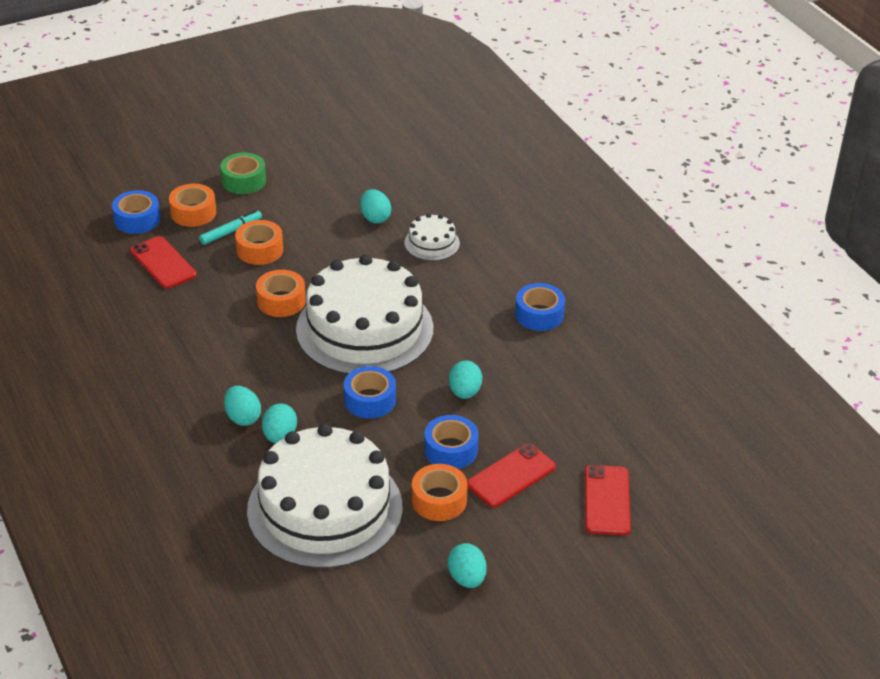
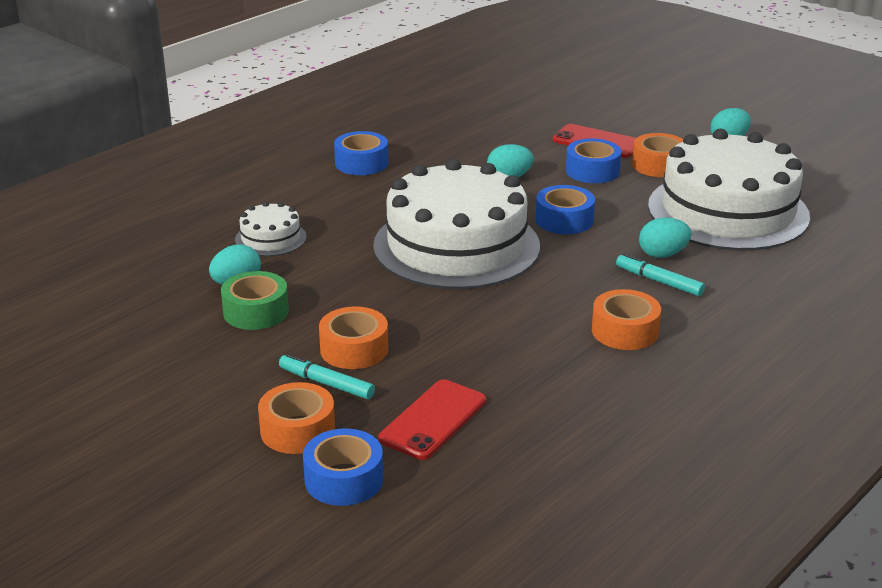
camera: 110 degrees left, 10 degrees down
green tape [220,153,266,194] -> green tape moved to [221,271,289,330]
turquoise egg [224,386,261,426] -> turquoise marker [616,253,705,296]
orange tape [256,270,306,317] -> orange tape moved to [592,289,661,350]
red phone [585,465,631,535] -> none

